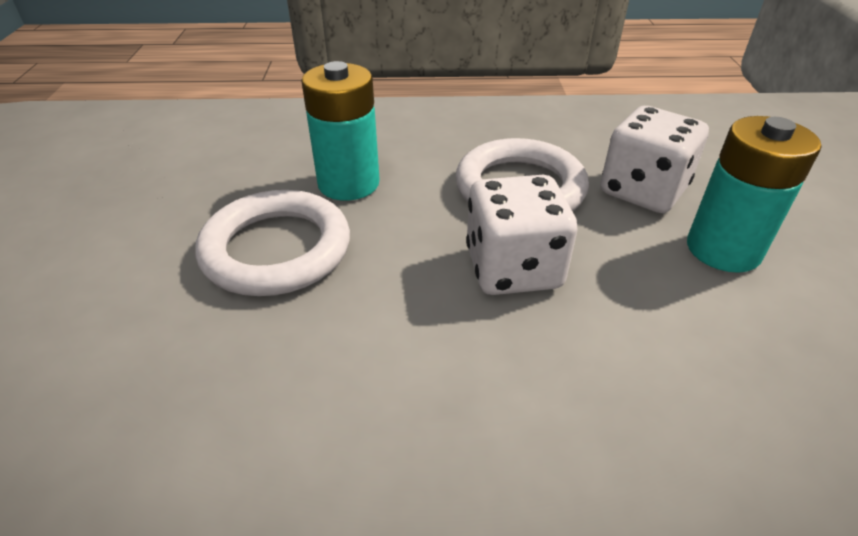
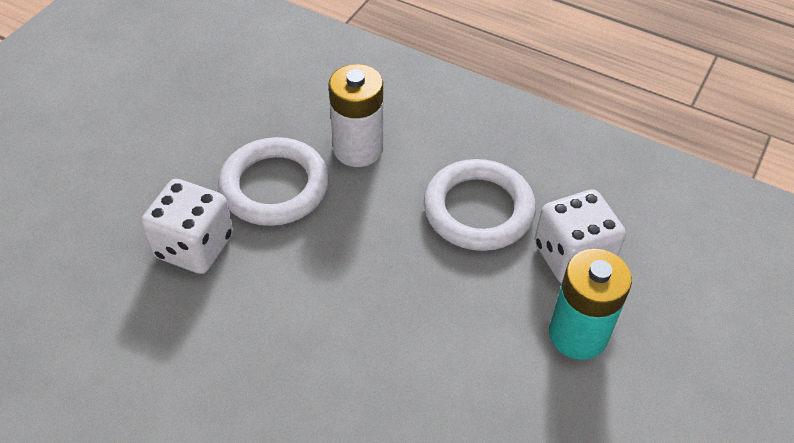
camera: 30 degrees right, 10 degrees up
turquoise battery [301,61,380,201] -> white battery [328,64,383,167]
white dice [466,175,578,295] -> white dice moved to [141,179,233,274]

